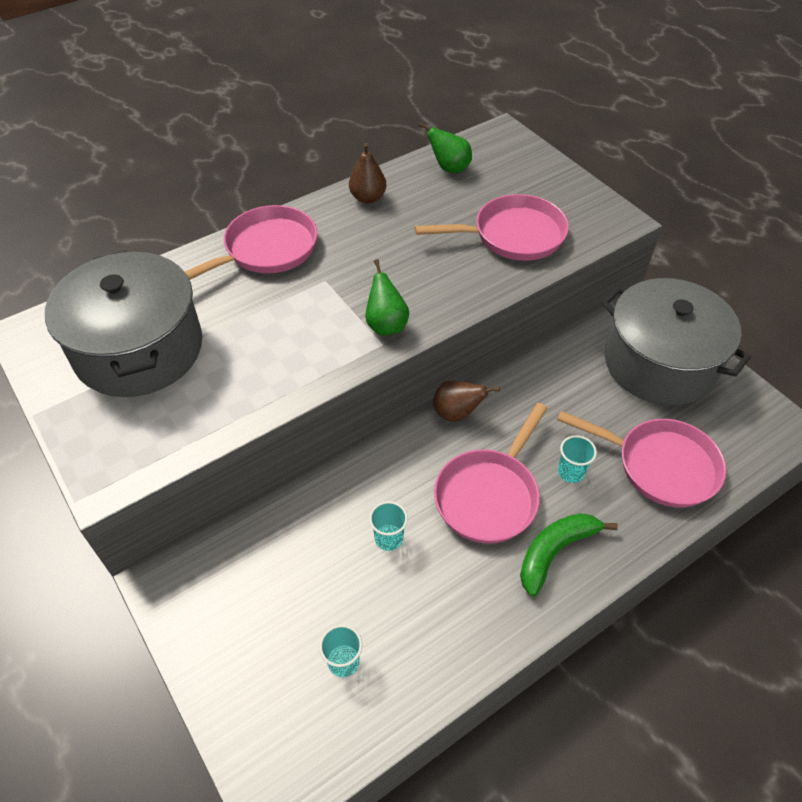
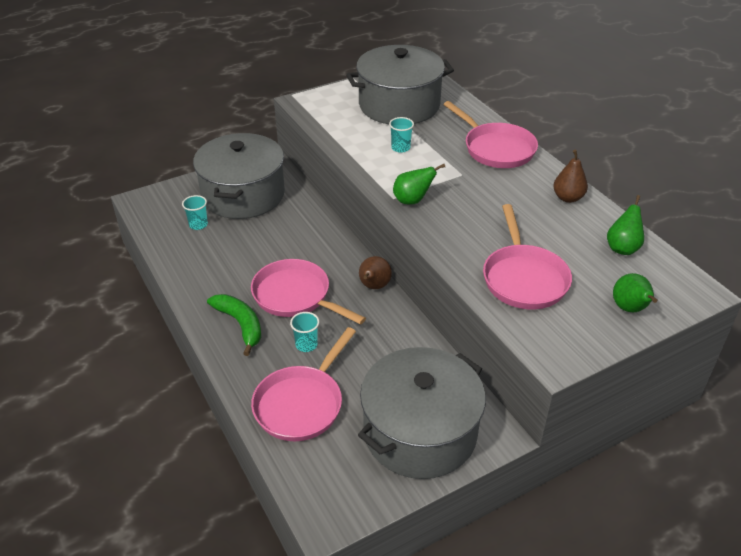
camera: 95 degrees right, 10 degrees down
turquoise cup [369,501,408,551] -> turquoise cup moved to [389,117,414,153]
none -> grey pot [193,133,285,219]
none -> green pear [613,273,657,312]

